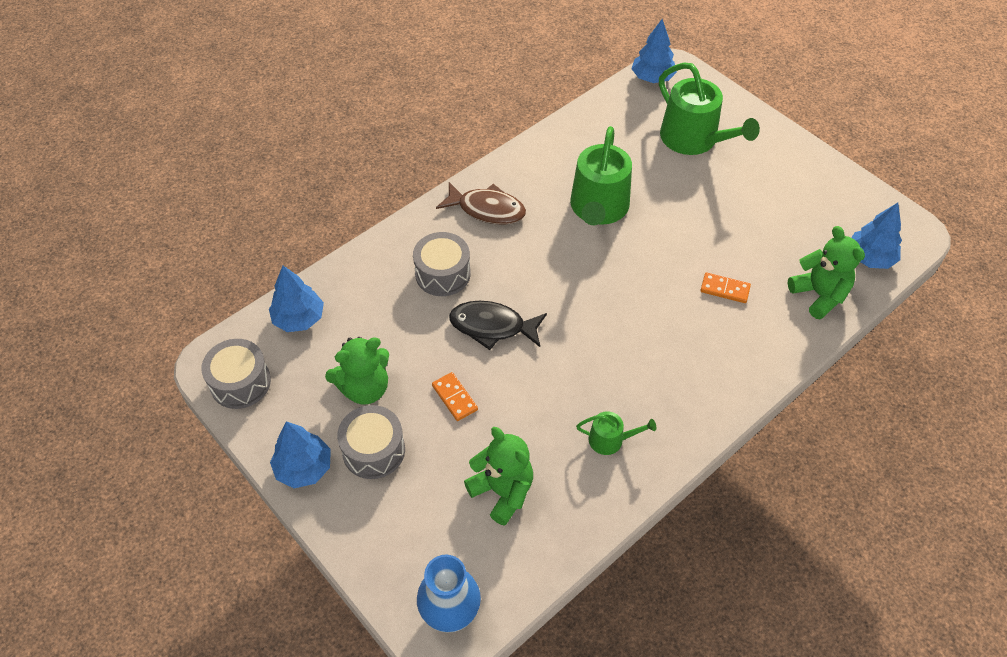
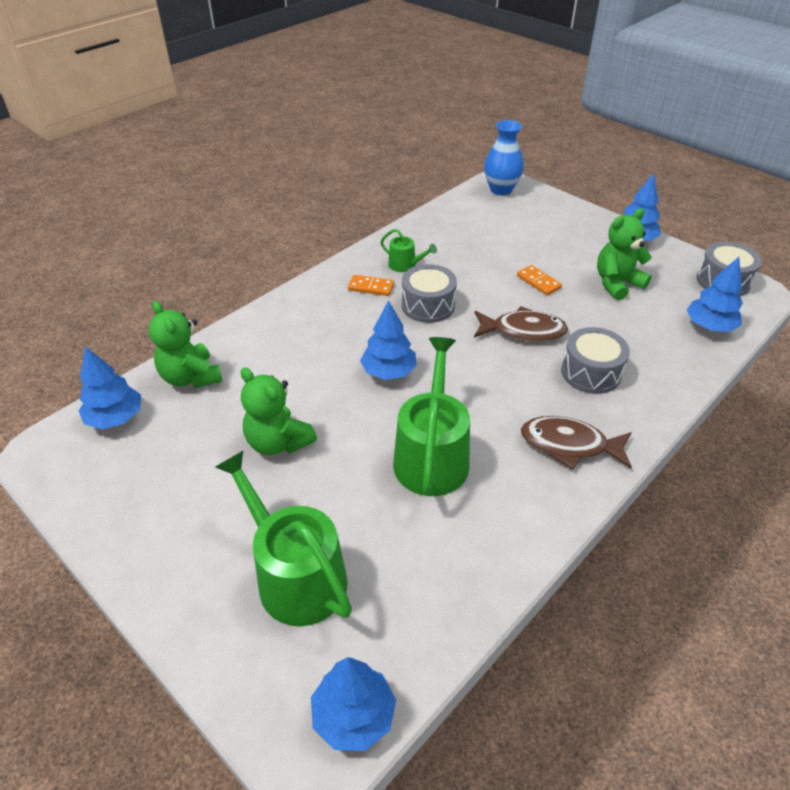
camera: 175 degrees right, 10 degrees down
grey drum [337,405,405,479] -> grey drum moved to [402,264,457,323]
black fish [449,301,547,350] -> brown fish [474,306,568,342]
green teddy bear [464,427,533,526] -> green teddy bear moved to [240,367,317,455]
green watering can [576,411,656,455] -> green watering can turned 150 degrees counterclockwise [380,229,437,272]
orange domino [700,272,751,303] -> orange domino moved to [348,275,394,296]
none -> blue tree [360,300,417,380]

